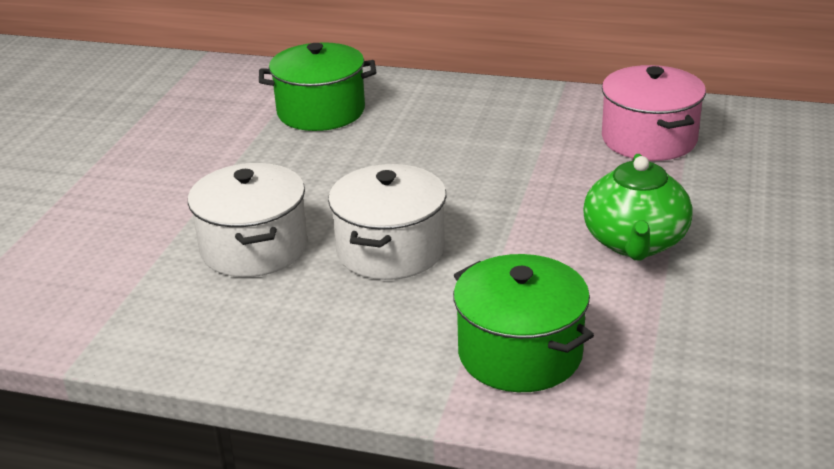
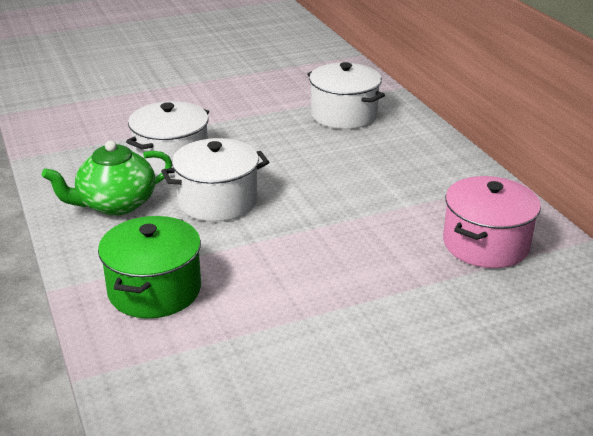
camera: 50 degrees right, 0 degrees up
green pot [259,42,376,131] -> white pot [307,62,385,129]
green teapot [583,154,693,261] -> green teapot moved to [42,141,172,216]

